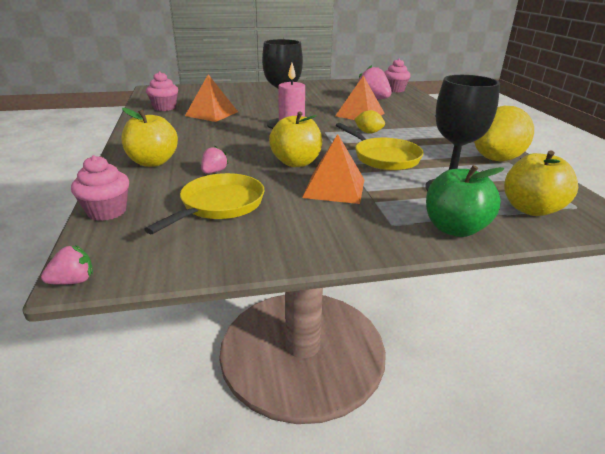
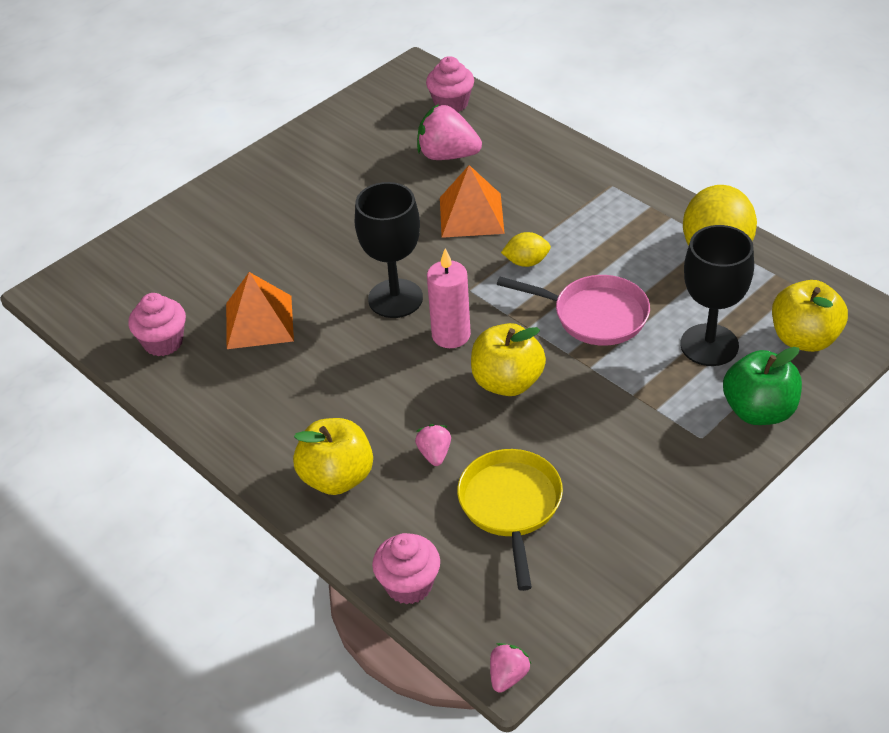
camera: 30 degrees left, 15 degrees up
orange pyramid [302,134,364,204] -> none
yellow pan [336,123,424,170] -> pink pan [497,275,650,346]

